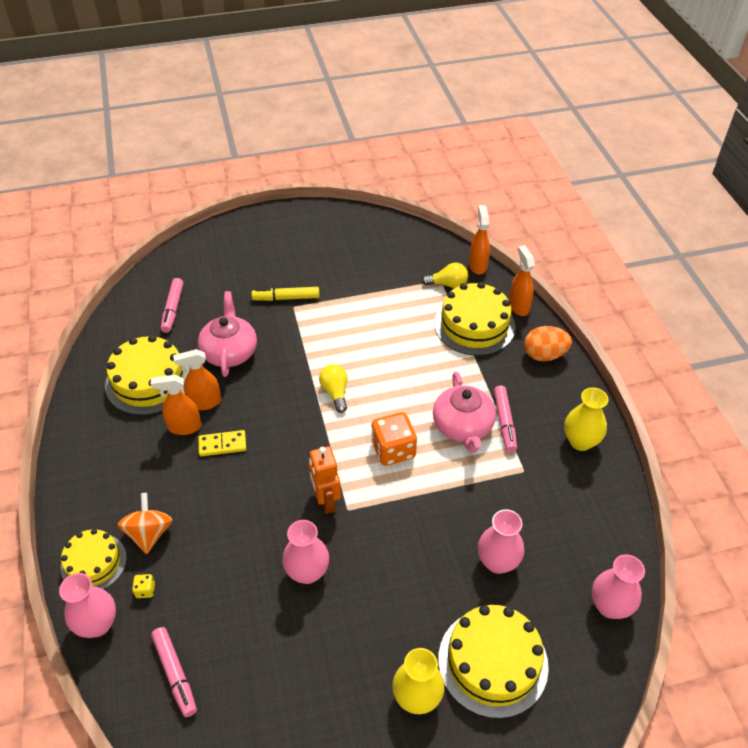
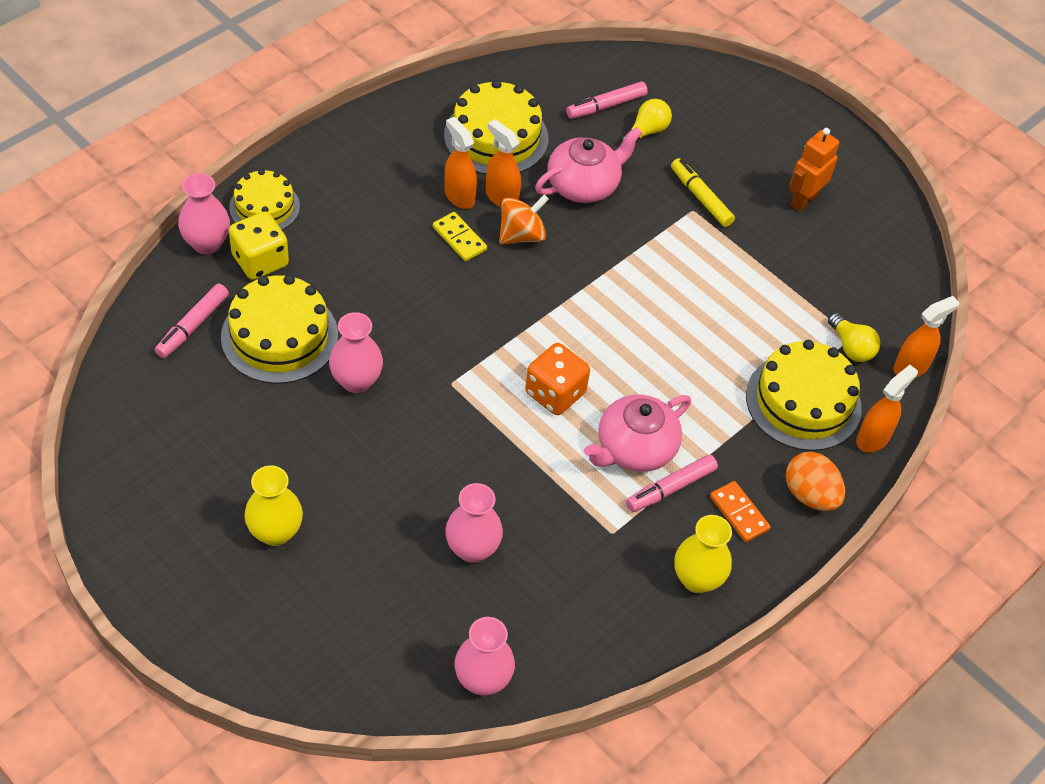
camera: 55 degrees right, 5 degrees up
orange spinning top [118,493,172,554] -> orange spinning top moved to [499,194,549,244]
yellow dice [132,574,155,598] -> yellow dice [229,211,289,280], size x2.30
orange robot [309,446,341,514] -> orange robot moved to [789,128,839,211]
yellow light bulb [319,364,347,413] -> yellow light bulb moved to [622,99,672,142]
yellow cake [438,605,549,719] -> yellow cake moved to [221,275,338,384]
none -> orange domino [710,481,771,542]

